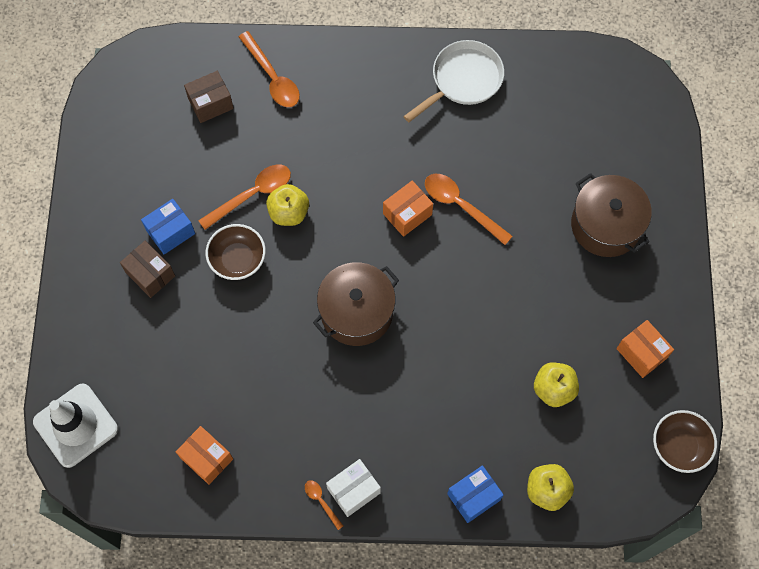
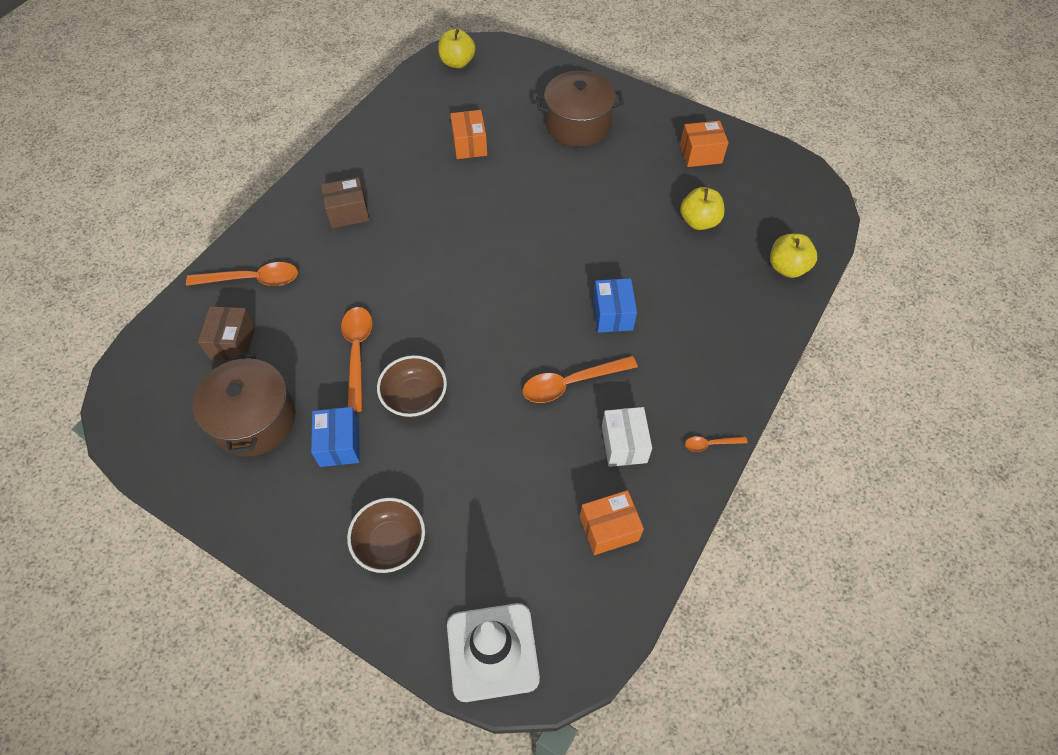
camera: 60 degrees left, 10 degrees down
brown box [120,241,175,298] -> brown box moved to [321,177,370,228]
yellow apple [266,184,309,226] -> yellow apple moved to [438,29,476,68]
brown pot [313,262,399,346] -> brown pot moved to [192,353,296,457]
white box [326,459,381,517] -> white box moved to [602,407,652,467]
orange box [383,181,433,237] -> orange box moved to [450,110,487,159]
white pan [403,40,504,122] -> none
orange spoon [425,174,513,245] -> orange spoon moved to [523,356,638,403]
blue box [447,465,504,523] -> blue box moved to [593,278,637,333]
brown bowl [653,410,717,473] -> brown bowl moved to [347,498,425,573]

